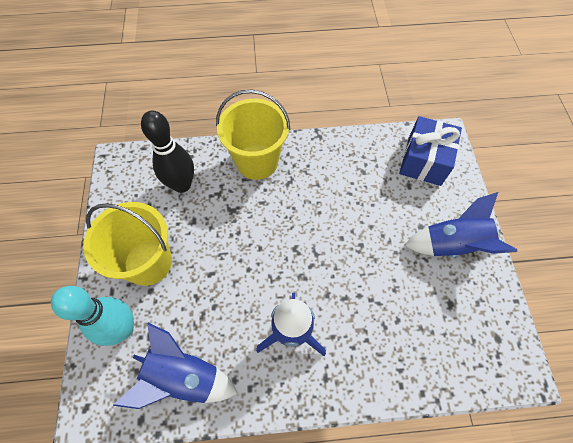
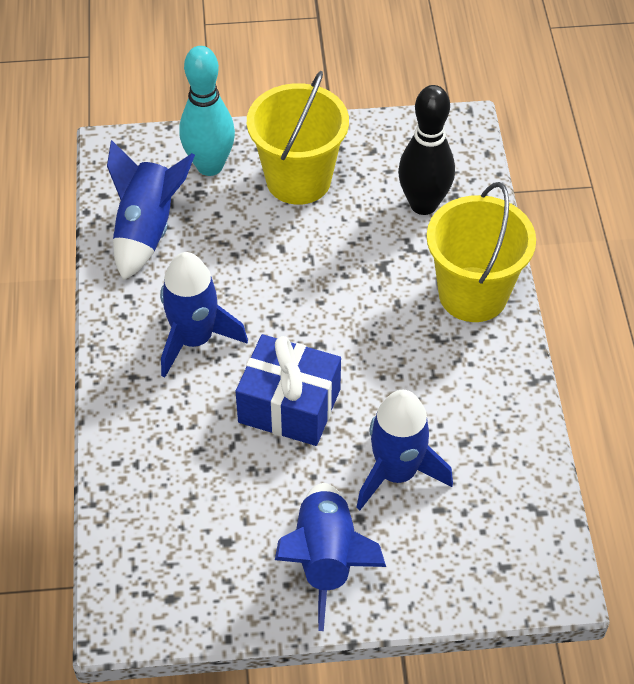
camera: 90 degrees right, 10 degrees down
blue gift [399,116,462,186] -> blue gift moved to [235,334,341,446]
none -> blue rocket [356,390,453,510]

